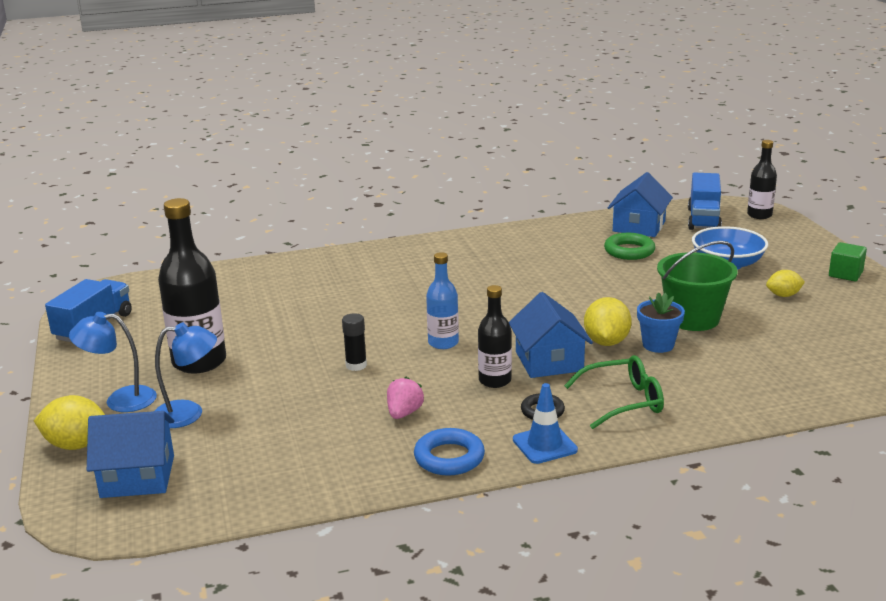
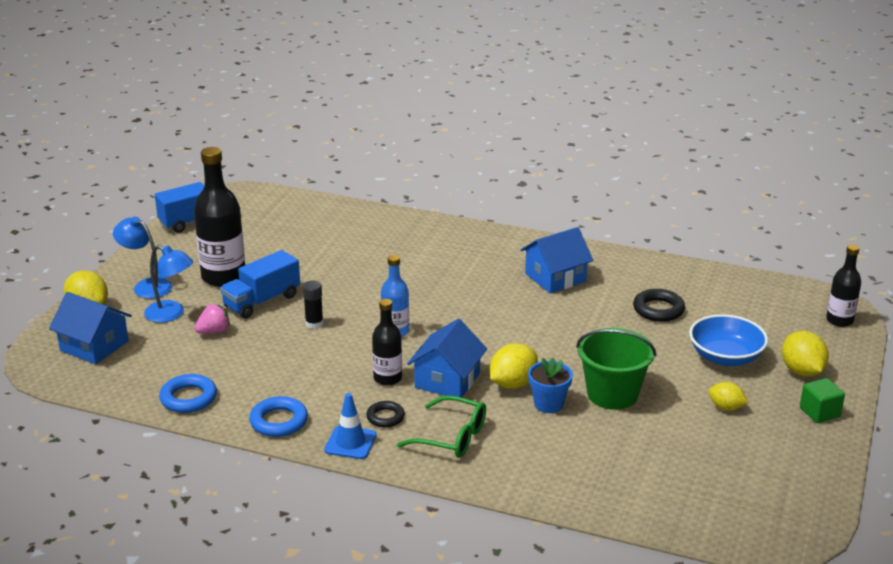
camera: 35 degrees right, 5 degrees up
pink strawberry [387,377,424,419] -> pink strawberry moved to [194,304,230,334]
green ring [604,233,655,260] -> black ring [633,289,685,322]
blue house [608,172,673,237] -> blue house moved to [521,227,593,293]
blue truck [688,172,722,230] -> blue truck moved to [220,250,300,319]
none -> blue ring [159,374,217,413]
none -> yellow lemon [782,331,829,377]

